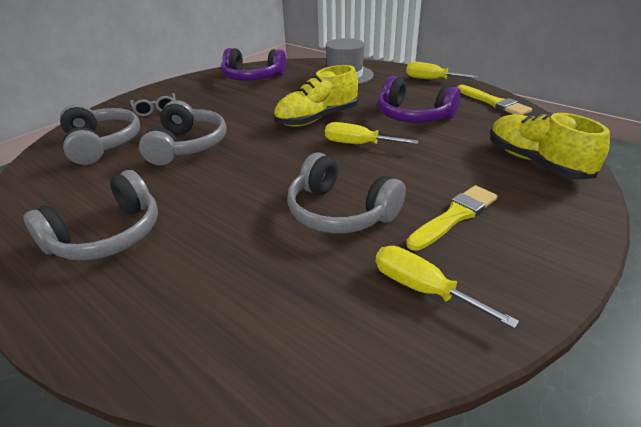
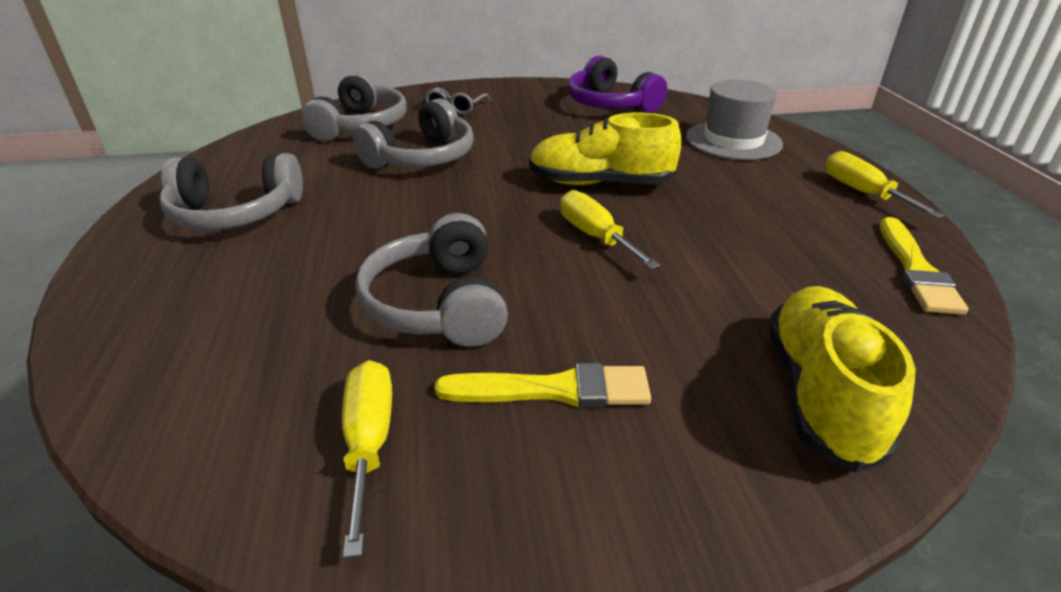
camera: 40 degrees right, 0 degrees up
purple headphones [377,76,461,123] -> none

